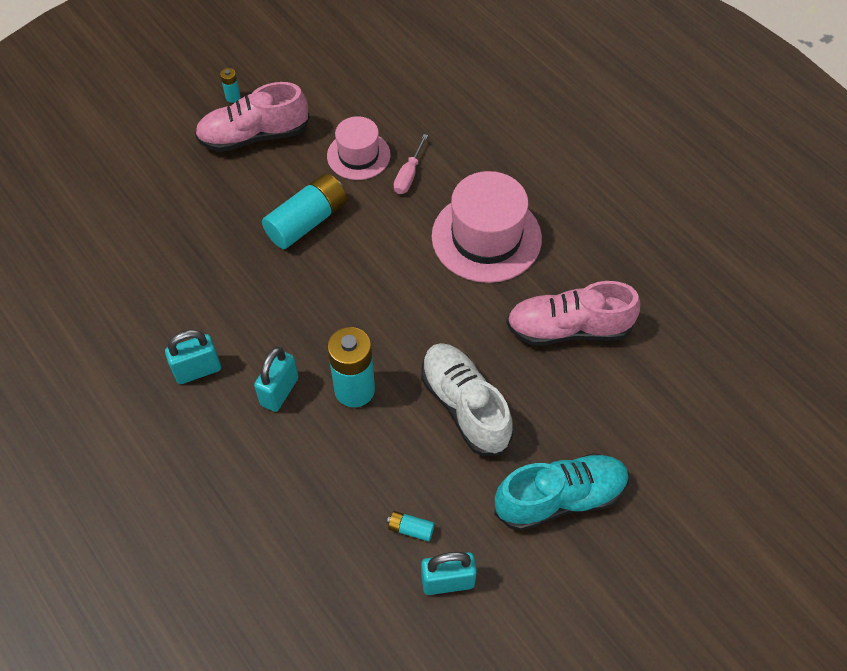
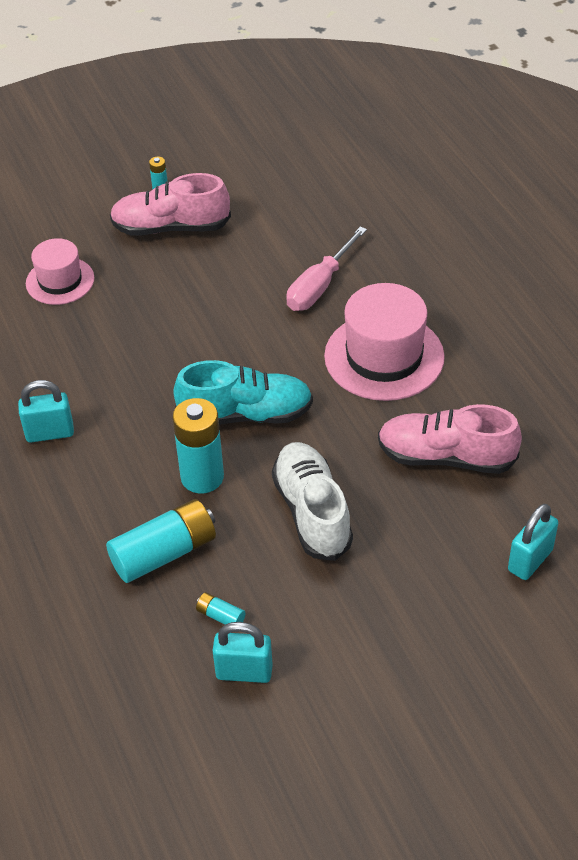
camera: 15 degrees right, 10 degrees down
turquoise padlock [254,347,299,412] -> turquoise padlock moved to [508,504,558,580]
turquoise battery [262,173,347,249] -> turquoise battery moved to [106,499,216,583]
pink hat [327,116,390,180] -> pink hat moved to [26,238,94,305]
pink screwdriver [394,134,428,194] -> pink screwdriver [286,227,367,311], size x1.58
turquoise shoe [494,453,629,531] -> turquoise shoe moved to [173,360,313,425]

